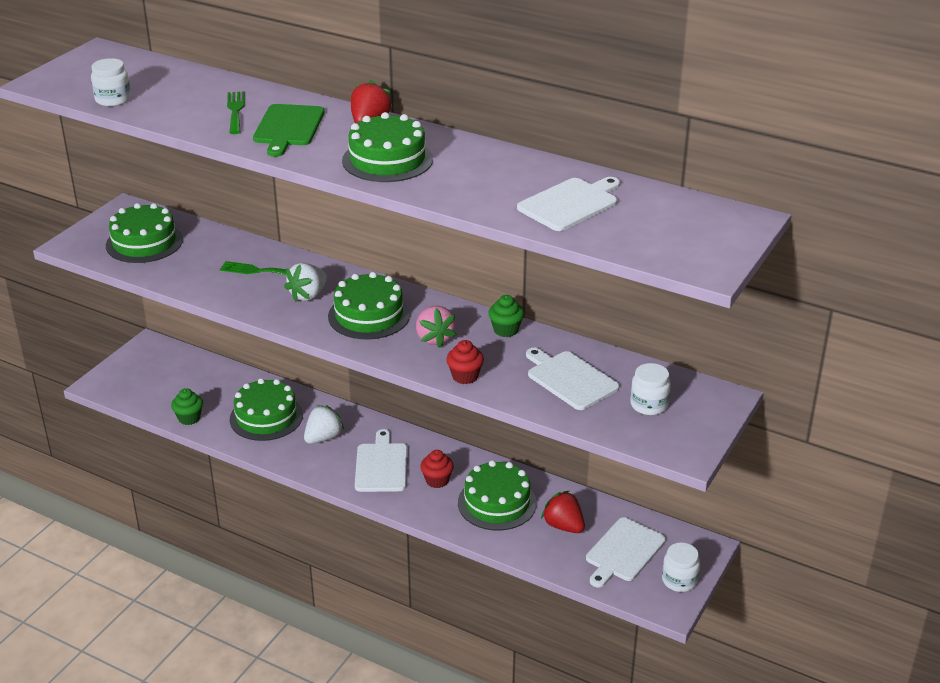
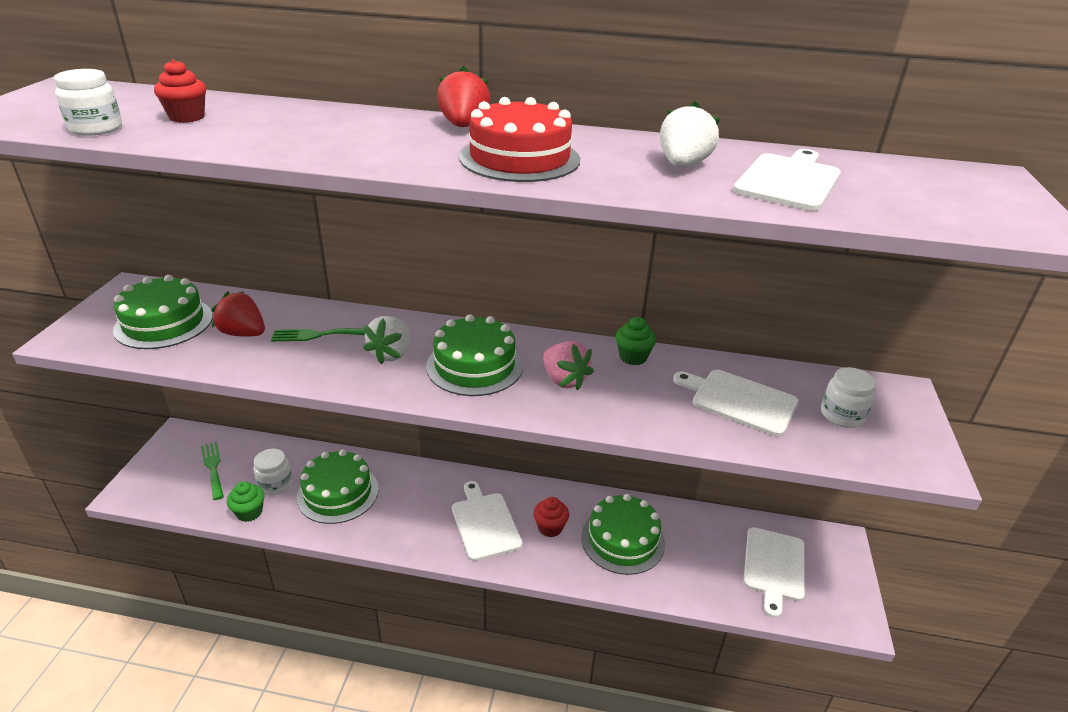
camera: 20 degrees left, 0 degrees up
green fork [227,91,245,134] -> green fork moved to [201,442,224,500]
green cutting board [253,104,324,157] -> none
white strawberry [304,405,344,444] -> white strawberry moved to [660,101,720,167]
green cake [342,112,433,182] -> red cake [459,97,580,182]
red cupcake [446,340,484,384] -> red cupcake moved to [154,59,206,123]
red strawberry [541,490,585,533] -> red strawberry moved to [211,291,265,337]
white jar [662,542,700,592] -> white jar moved to [253,449,292,495]

